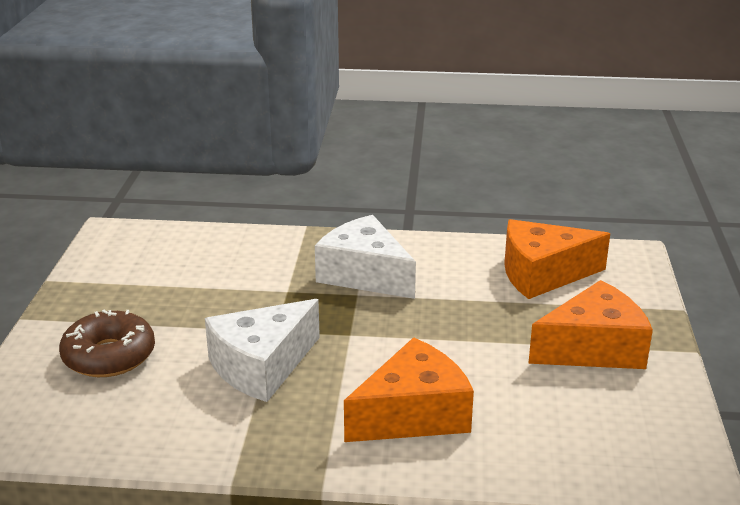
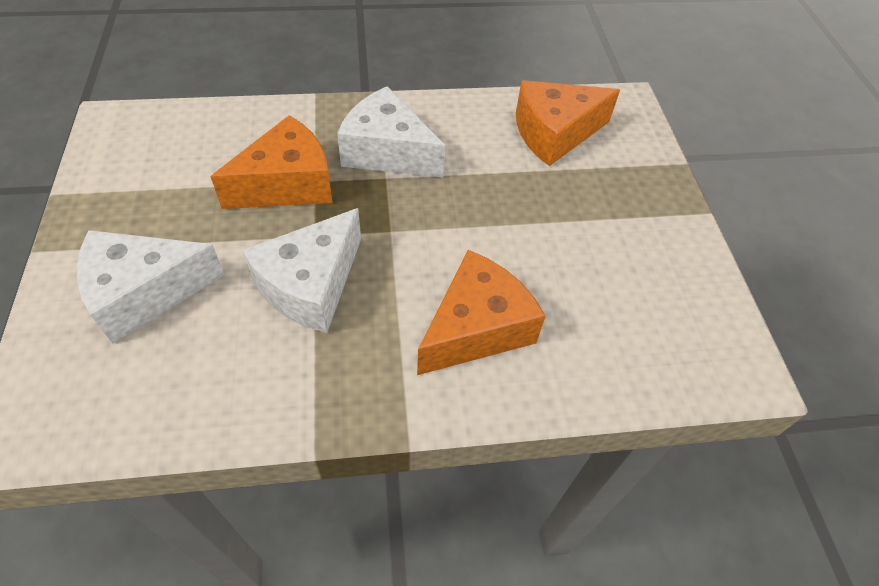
camera: 15 degrees left, 25 degrees up
brown donut [59,310,155,377] -> white cheese [77,230,225,343]
orange cheese [528,280,653,369] -> orange cheese moved to [210,115,333,209]

